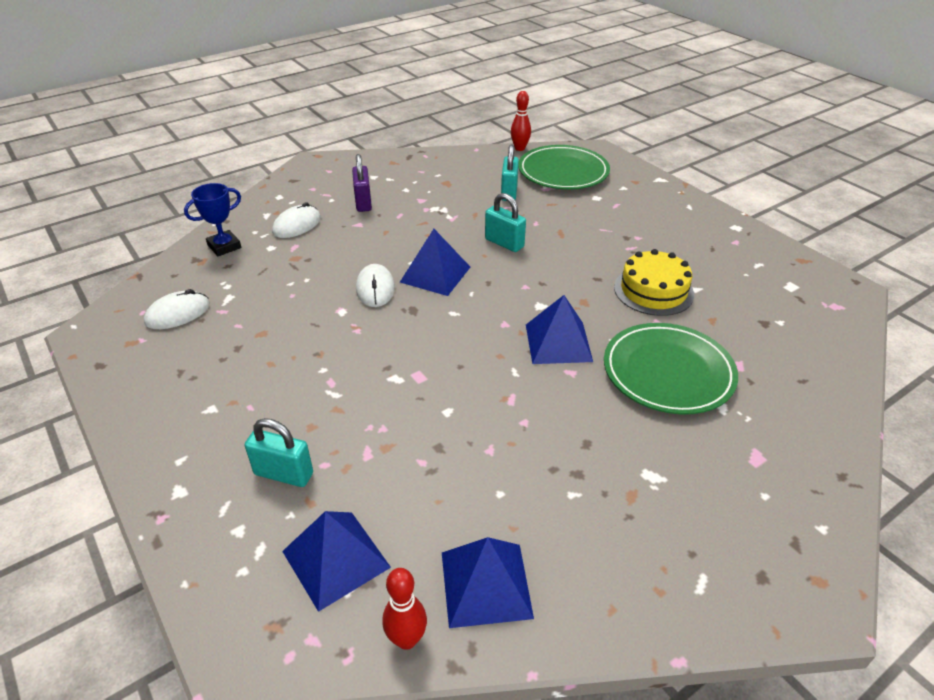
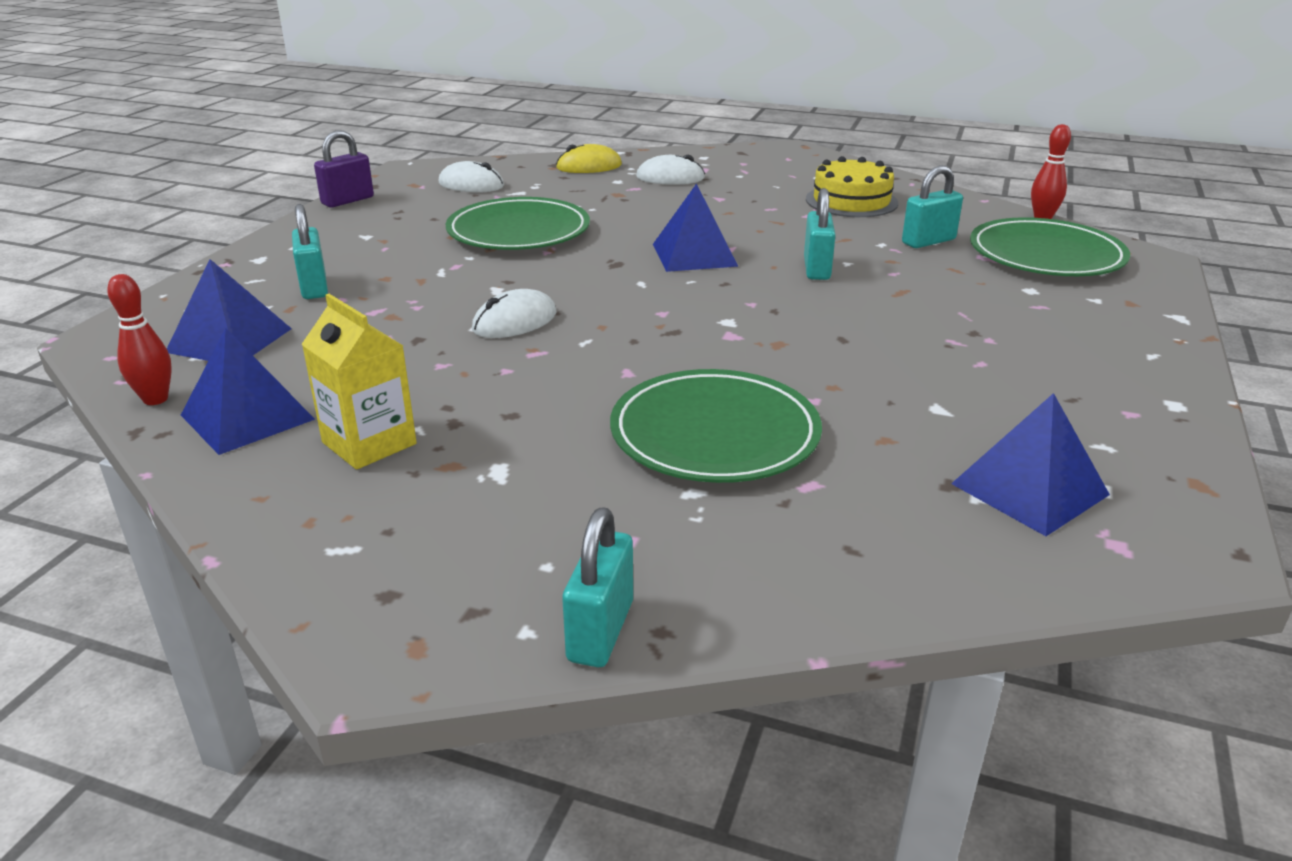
camera: 55 degrees right, 10 degrees down
blue trophy [184,183,241,256] -> yellow mouse [556,144,622,173]
purple padlock [352,154,372,212] -> purple padlock moved to [314,130,374,208]
white mouse [356,264,395,307] -> white mouse moved to [472,289,556,338]
blue pyramid [526,295,593,364] -> blue pyramid moved to [951,393,1110,536]
yellow cake [614,249,694,316] -> yellow cake moved to [806,156,898,217]
none -> yellow carton [302,294,417,470]
none -> green plate [446,197,590,250]
none -> turquoise padlock [562,507,633,667]

